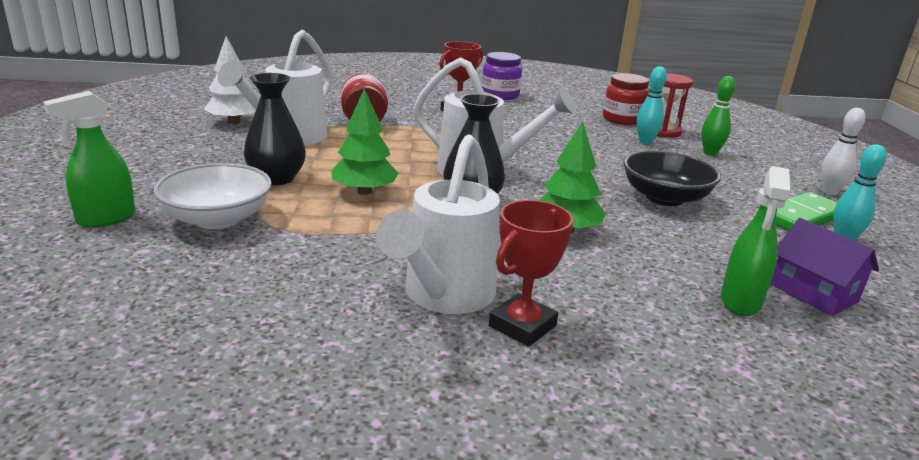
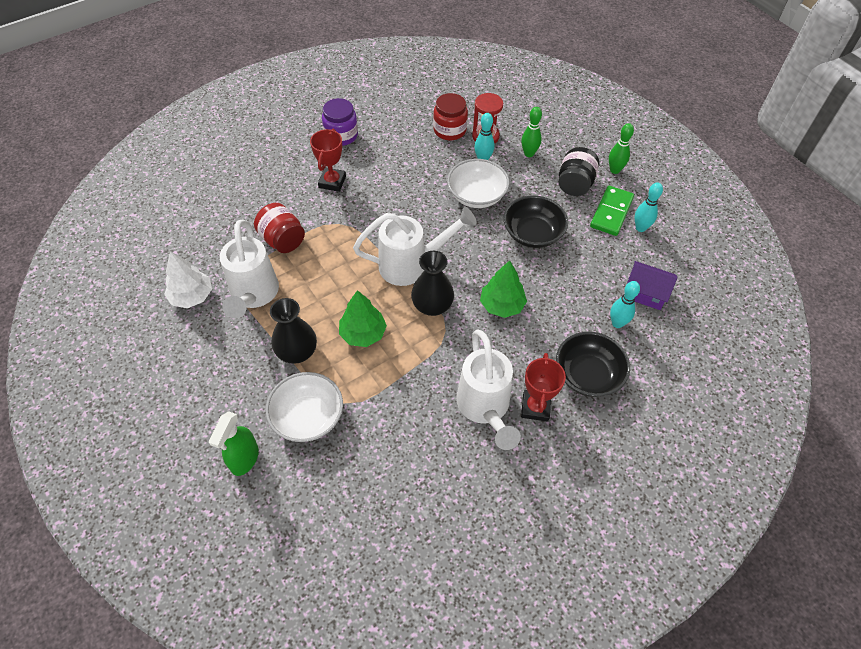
camera: 30 degrees left, 30 degrees up
green spray bottle [721,166,790,316] -> turquoise bowling pin [610,281,640,328]
white bowling pin [821,108,865,195] -> green bowling pin [609,123,634,174]
none -> white bowl [447,159,509,208]
none -> black bowl [556,332,630,397]
none -> black jar [558,147,600,196]

